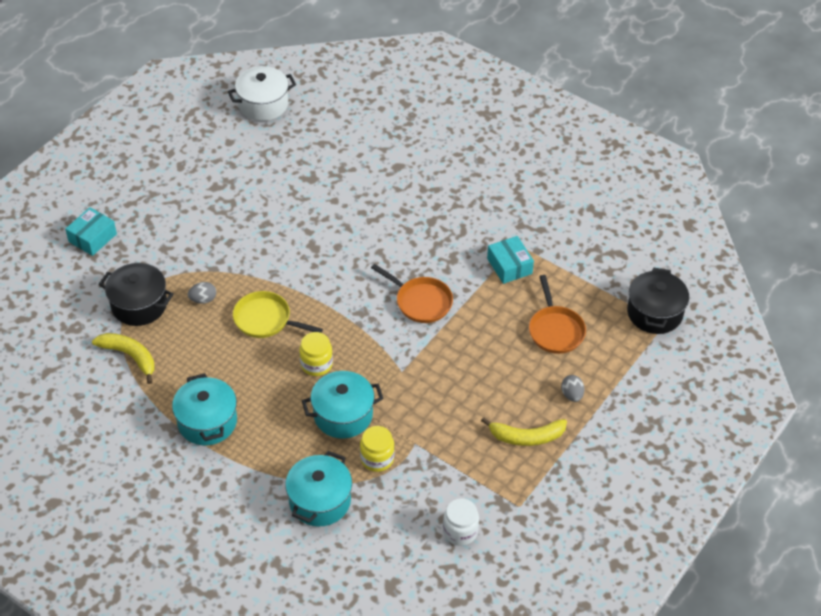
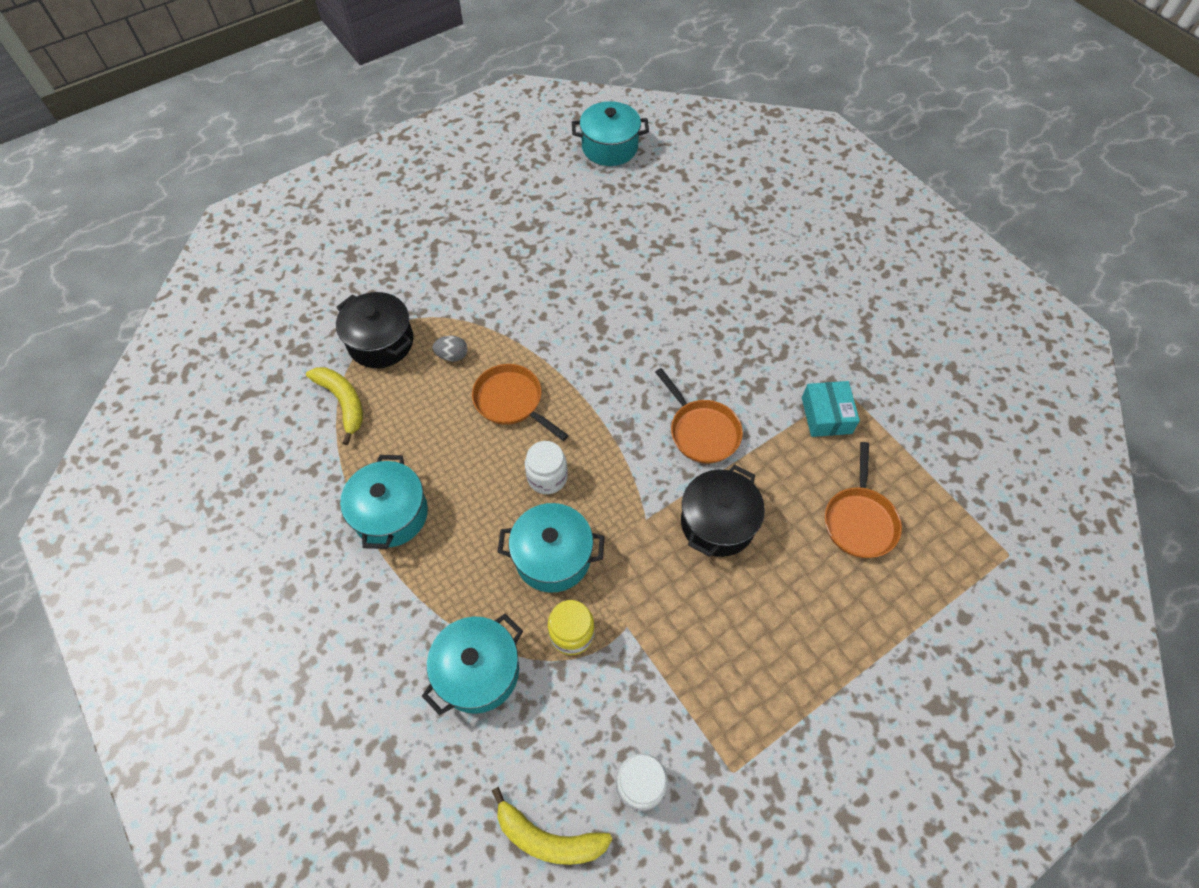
camera: 20 degrees right, 10 degrees up
turquoise box [65,207,117,256] -> none
white pot [228,66,296,121] -> turquoise pot [572,101,649,166]
yellow pan [233,291,323,338] -> orange pan [472,364,569,441]
yellow jar [299,332,333,376] -> white jar [525,441,568,494]
yellow banana [481,417,567,446] -> yellow banana moved to [492,787,612,865]
grey egg [561,375,584,402] -> none
black pot [627,267,689,334] -> black pot moved to [681,465,765,557]

